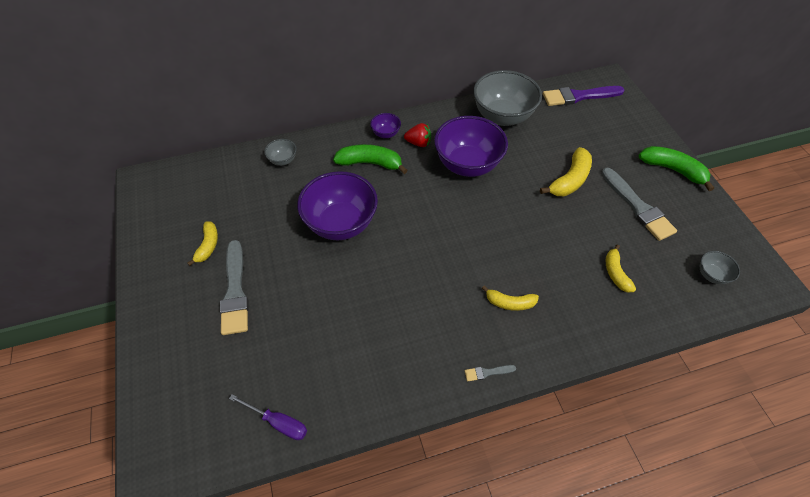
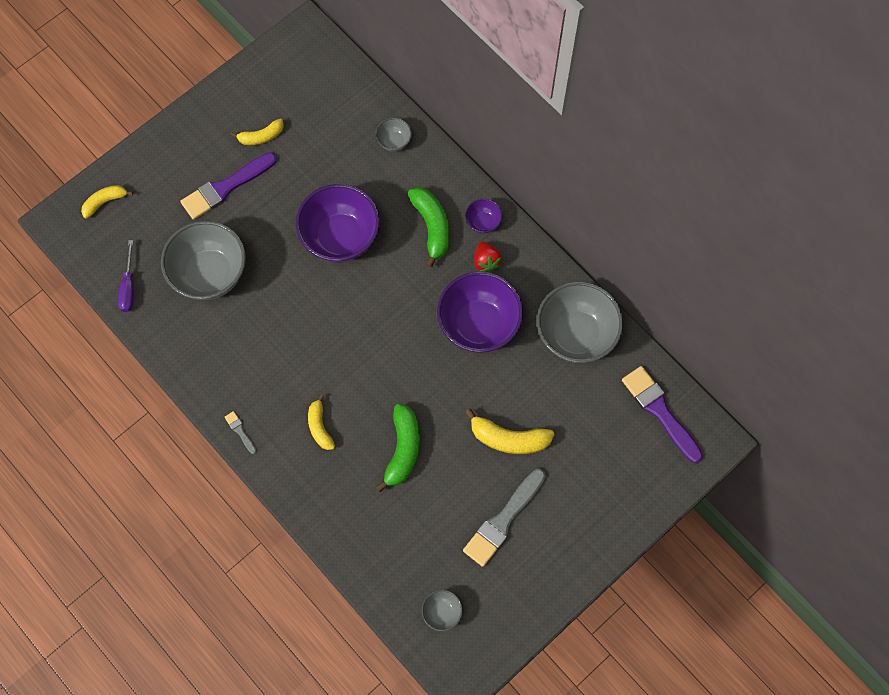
camera: 65 degrees right, 15 degrees up
grey brush [220,240,249,335] -> purple brush [180,152,277,220]
yellow banana [606,244,636,293] -> yellow banana moved to [81,185,133,219]
green banana [639,146,714,191] -> green banana moved to [376,404,420,492]
none -> grey bowl [161,221,246,300]

